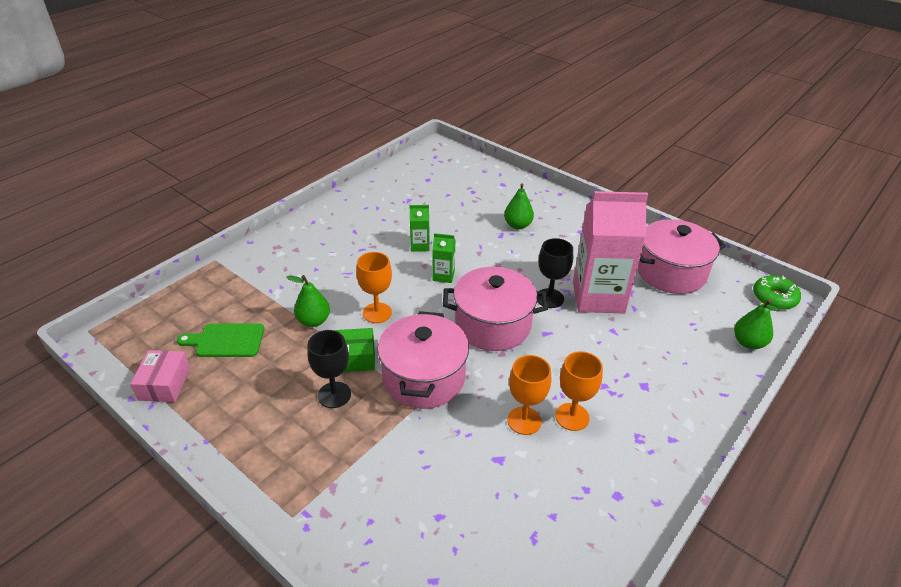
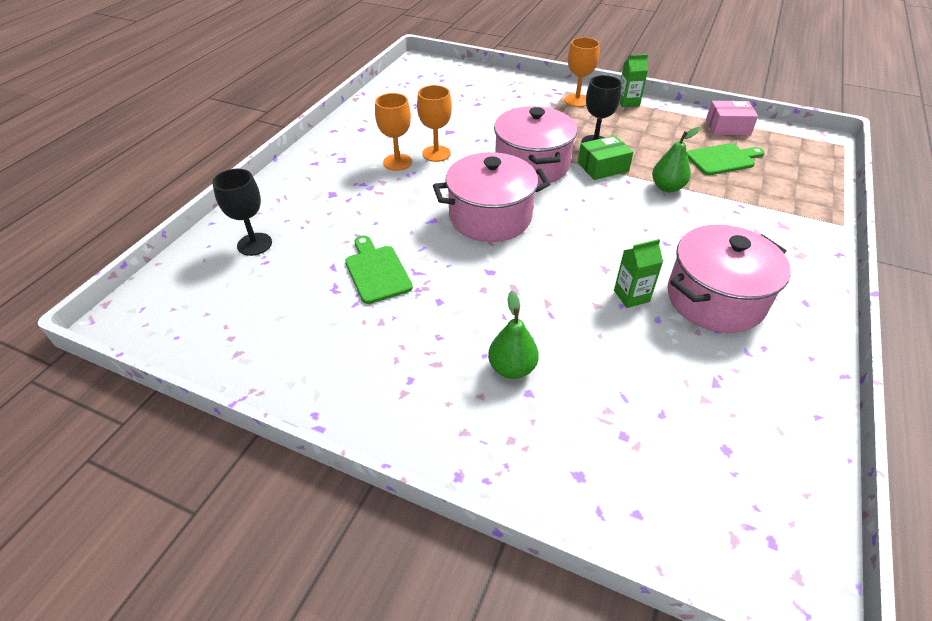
camera: 165 degrees right, 5 degrees up
pink box [130,350,190,402] -> pink box turned 75 degrees counterclockwise [706,101,758,135]
orange goblet [356,252,392,323] -> orange goblet moved to [565,37,600,107]
green carton [432,233,455,283] -> green carton moved to [620,54,648,107]
black goblet [537,238,573,308] -> black goblet moved to [212,169,272,256]
pink carton [573,191,648,313] -> green cutting board [345,236,413,304]
pink pot [637,219,726,294] -> pink pot moved to [668,225,791,333]
green pear [734,299,780,349] -> none
green donut [753,275,801,309] -> none

